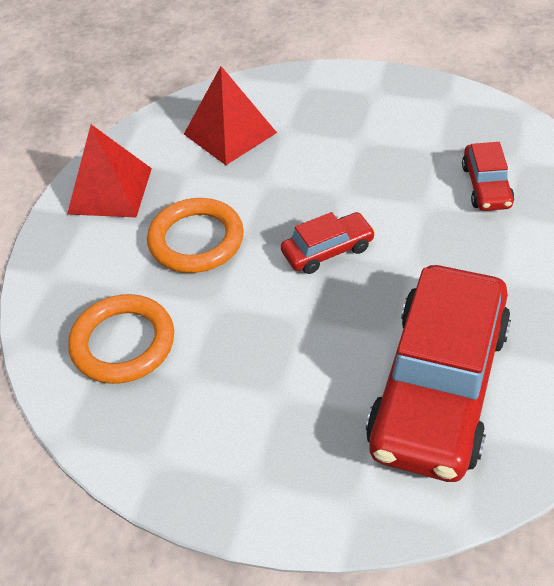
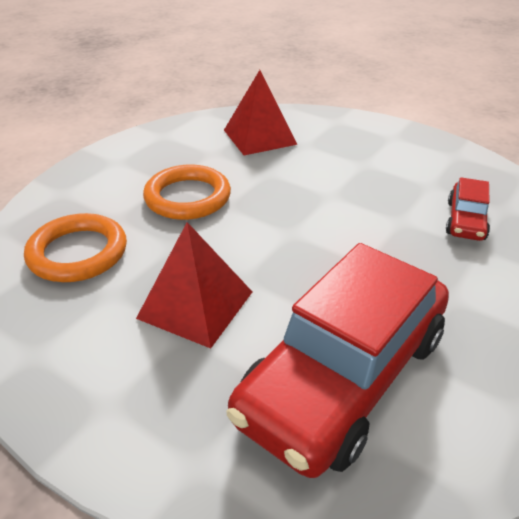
camera: 15 degrees right, 10 degrees down
red pyramid [67,124,152,217] -> red pyramid moved to [136,222,252,348]
red car [281,212,375,274] -> none

